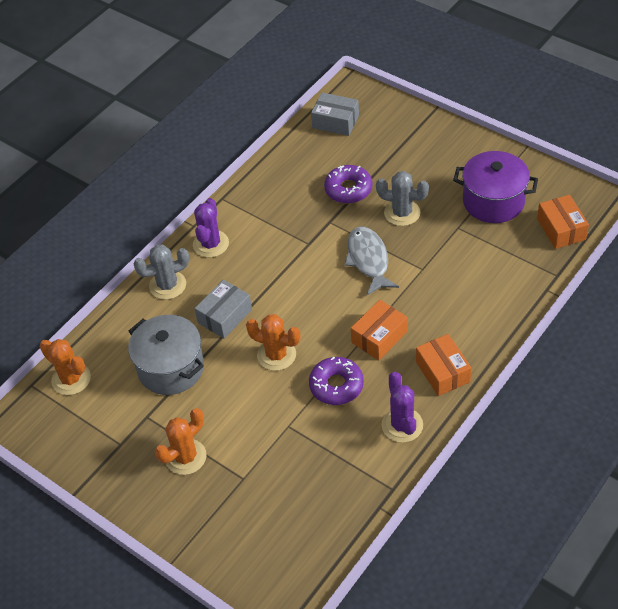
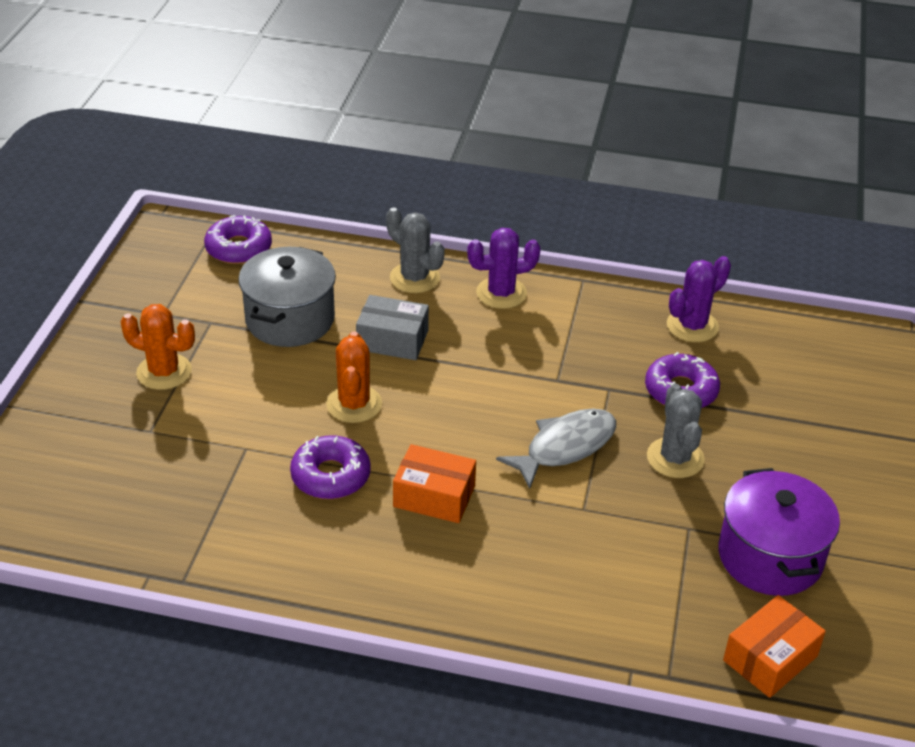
camera: 60 degrees right, 10 degrees down
orange cactus [40,339,91,395] -> purple donut [204,215,272,264]
grey box [311,92,359,136] -> none
purple cactus [382,372,423,443] -> purple cactus moved to [667,256,731,342]
orange box [416,334,471,396] -> none

